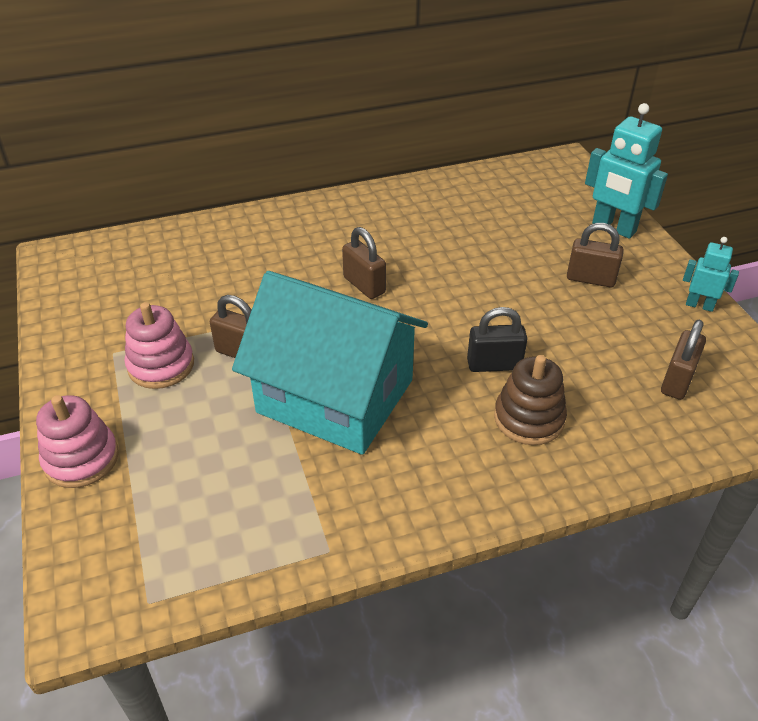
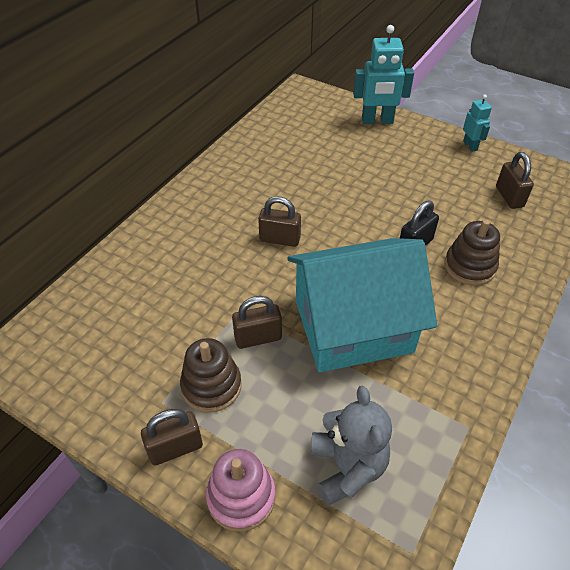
camera: 40 degrees left, 5 degrees up
pink stacking toy [125,302,194,389] -> brown stacking toy [180,338,241,413]
brown padlock [567,223,624,287] -> brown padlock moved to [141,409,203,465]
turquoise robot [683,237,739,312] -> turquoise robot turned 90 degrees clockwise [463,94,492,152]
none -> grey teddy bear [311,386,392,506]

